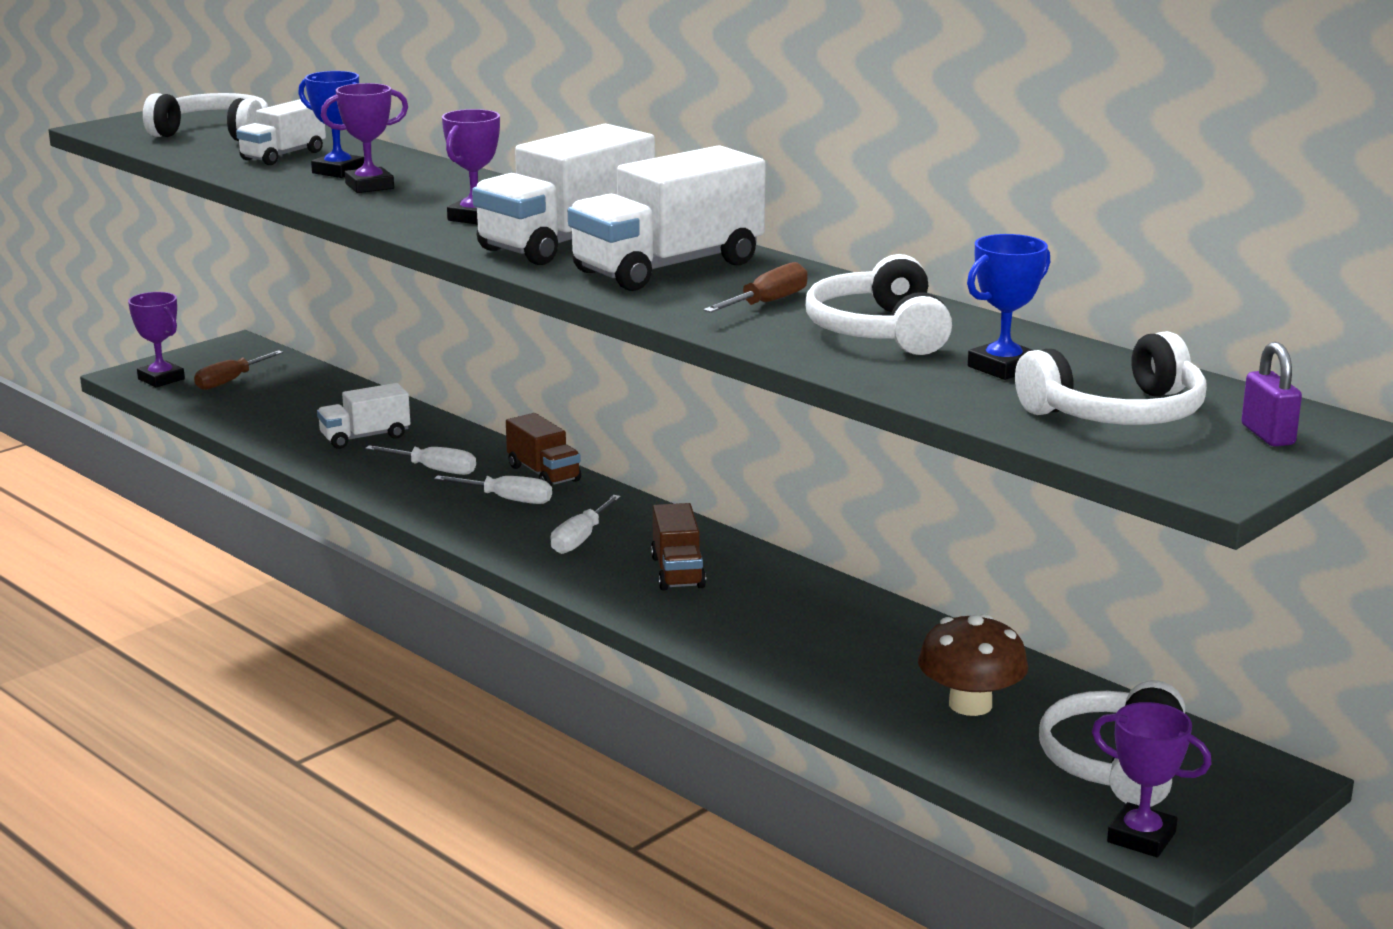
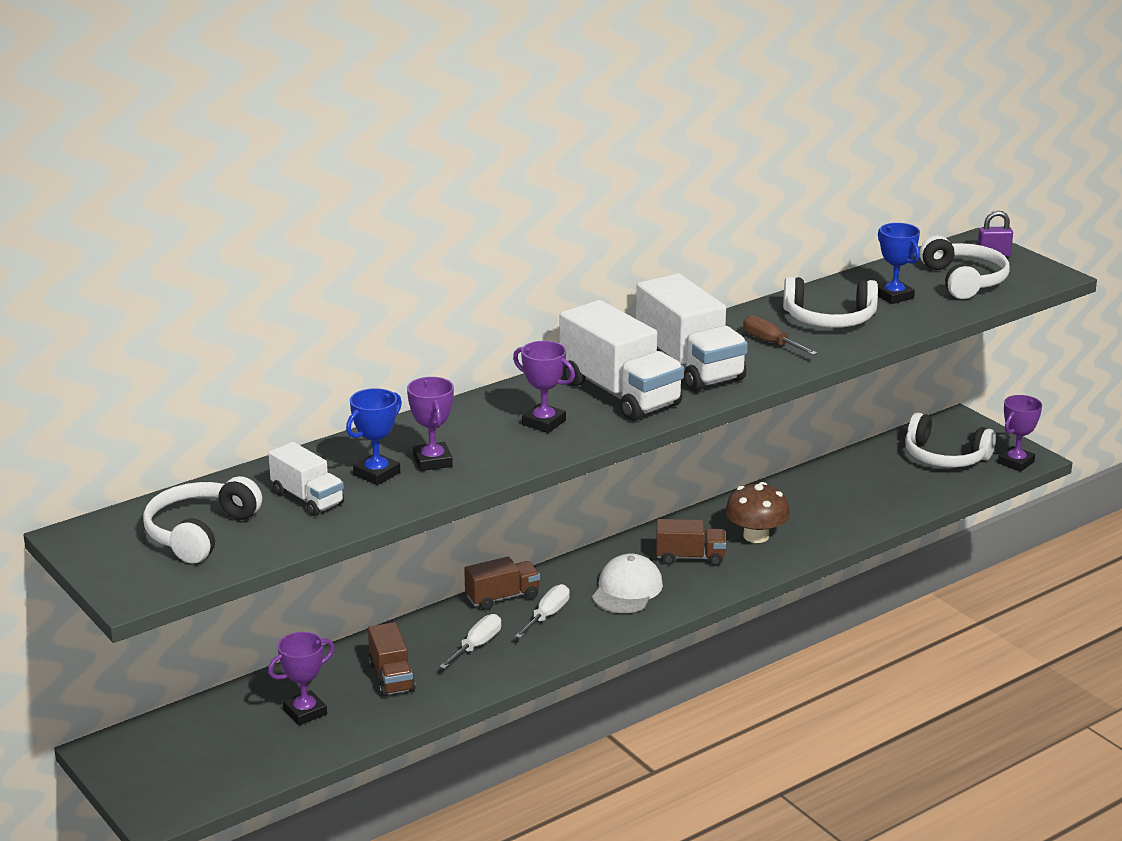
camera: 80 degrees left, 5 degrees up
purple trophy [128,292,185,387] -> purple trophy moved to [268,632,334,725]
brown screwdriver [194,350,283,390] -> none
white truck [317,383,410,449] -> brown truck [368,622,415,697]
white screwdriver [551,495,621,554] -> white cap [592,554,663,613]
brown mushroom [918,614,1028,716] -> brown mushroom moved to [725,482,790,543]

